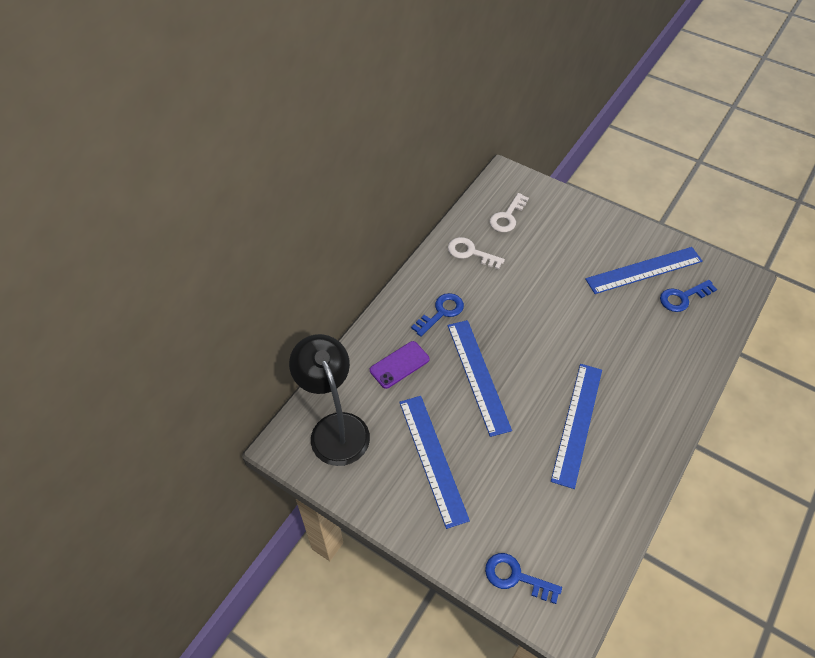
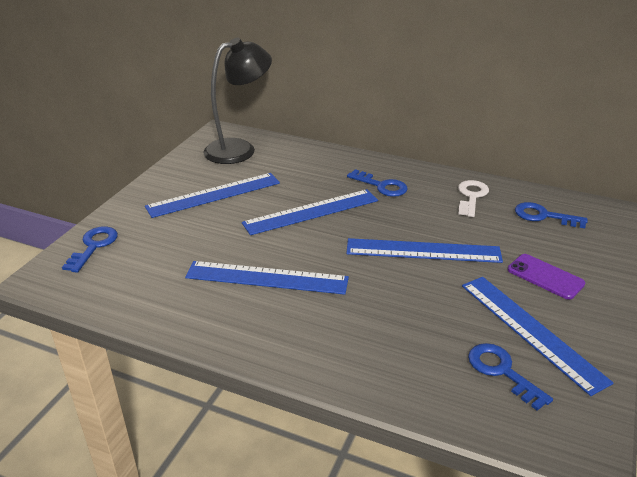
camera: 80 degrees right, 20 degrees down
purple phone [370,341,430,389] -> purple phone moved to [508,254,585,300]
white key [490,193,529,232] -> blue key [515,202,588,228]
none -> blue ruler [346,238,503,263]

